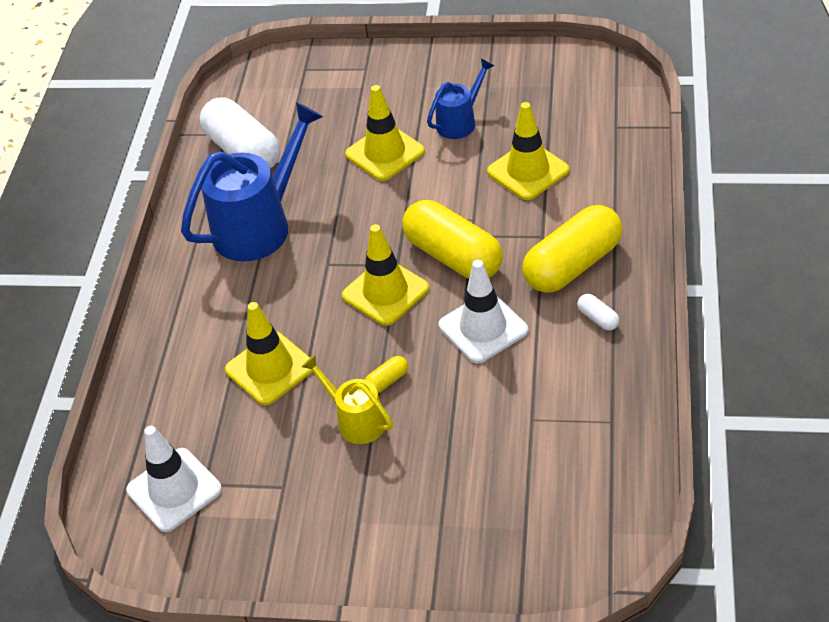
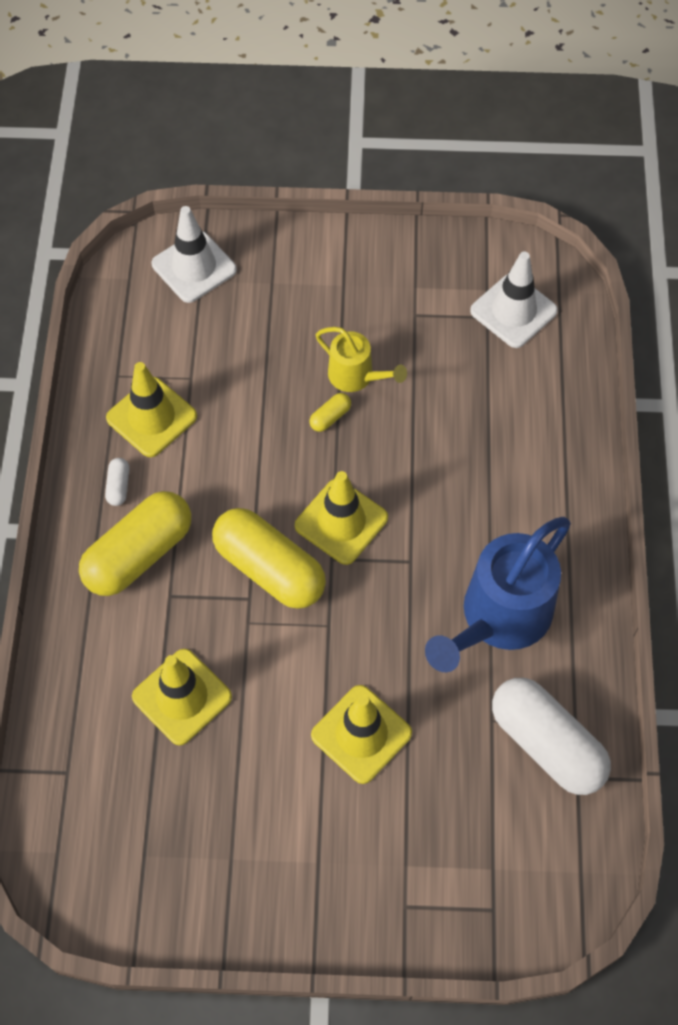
camera: 170 degrees right, 15 degrees up
yellow traffic cone [225,302,313,405] -> yellow traffic cone moved to [106,362,197,457]
blue watering can [427,59,494,139] -> none
white traffic cone [439,260,528,363] -> white traffic cone moved to [151,206,237,303]
white capsule [578,294,619,331] -> white capsule turned 45 degrees clockwise [105,458,129,506]

